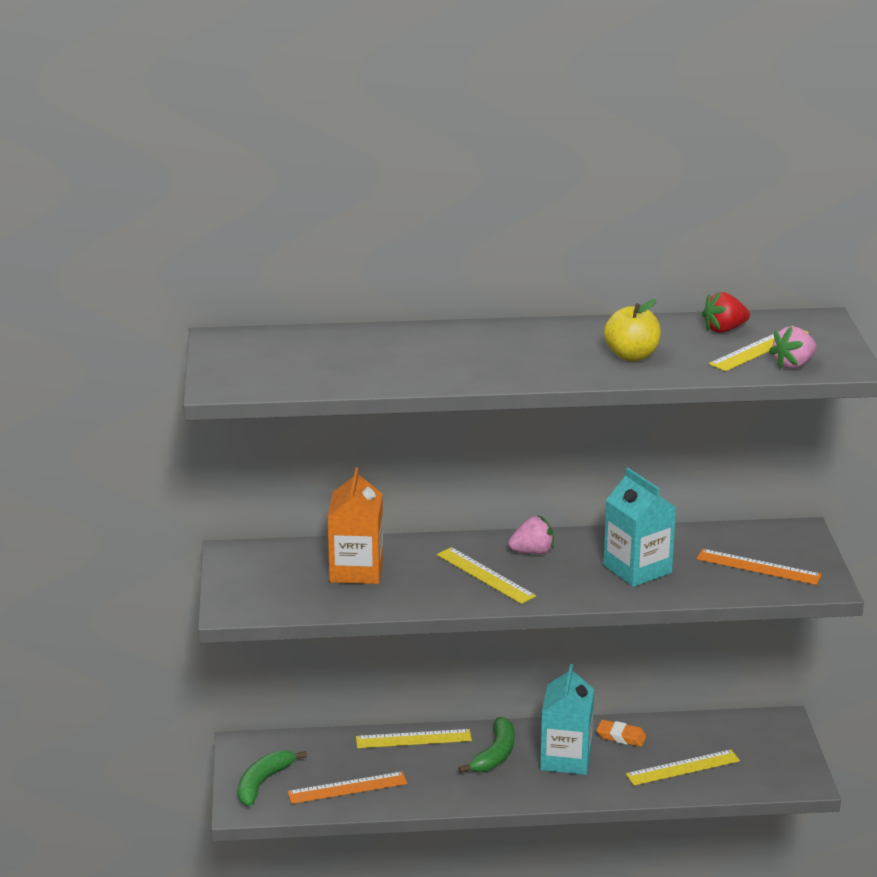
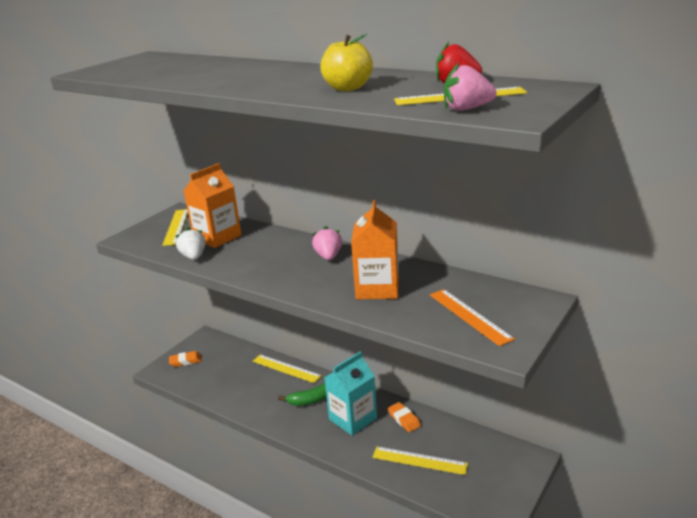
camera: 40 degrees right, 0 degrees up
green banana [238,750,307,807] -> orange eraser [169,351,202,367]
orange ruler [287,772,407,804] -> none
yellow ruler [437,547,536,604] -> yellow ruler moved to [162,209,188,246]
pink strawberry [508,516,554,554] -> pink strawberry turned 120 degrees counterclockwise [312,226,342,260]
turquoise carton [603,468,677,587] -> orange carton [351,200,399,299]
none -> white strawberry [175,227,206,260]

